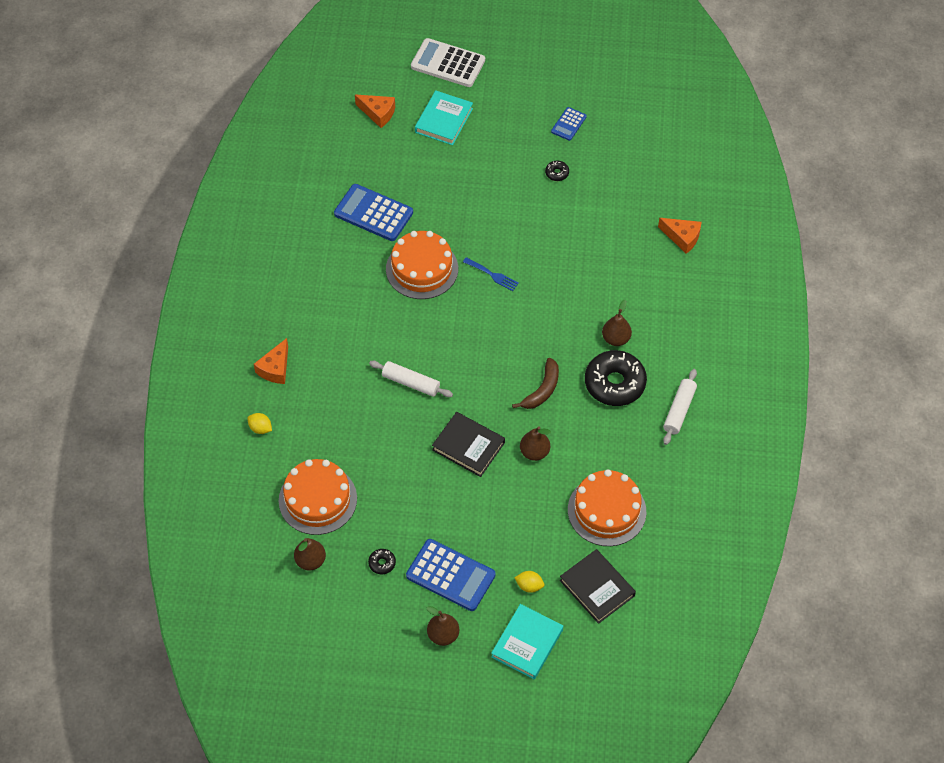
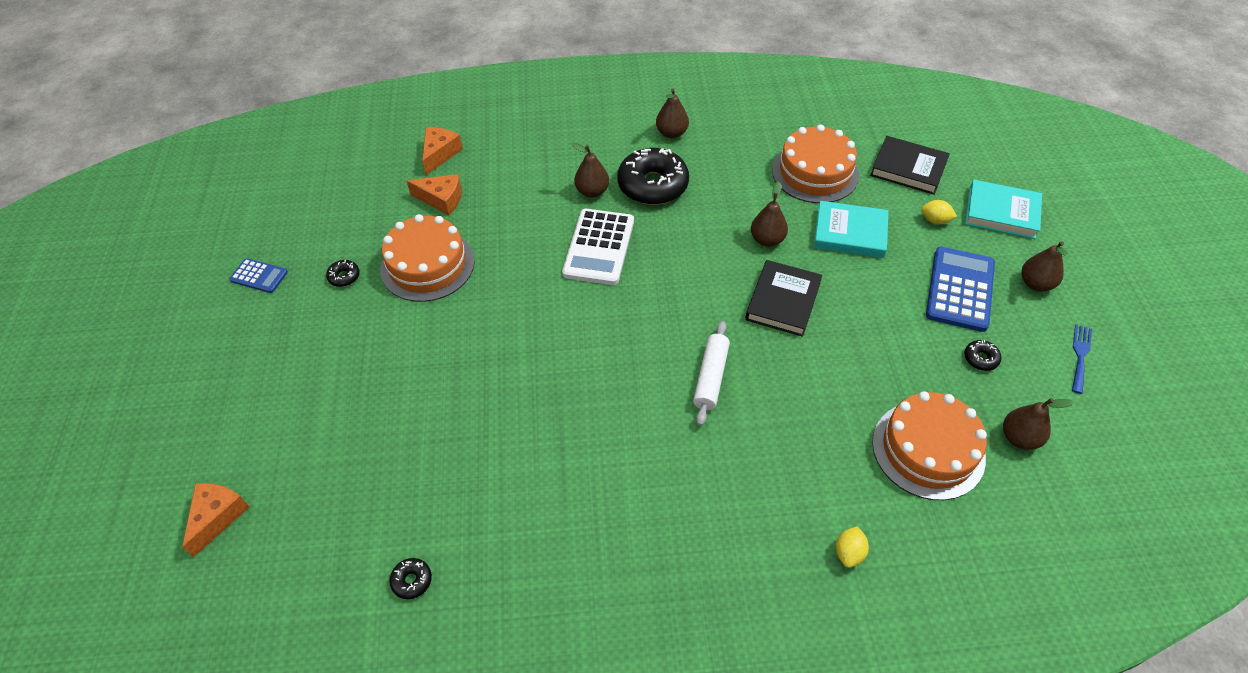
camera: 100 degrees left, 5 degrees down
orange cheese [254,338,288,384] -> orange cheese moved to [407,174,462,215]
blue calculator [334,184,413,241] -> none
orange cake [386,231,458,299] -> orange cake moved to [380,214,474,302]
white calculator [411,38,485,87] -> white calculator moved to [562,209,634,285]
turquoise book [415,91,473,145] -> turquoise book moved to [814,201,889,258]
blue fork [463,257,519,291] -> blue fork moved to [1072,324,1092,394]
brown banana [512,358,559,409] -> none
yellow lemon [514,571,544,593] -> yellow lemon turned 75 degrees counterclockwise [921,200,957,224]
black book [560,549,636,624] -> black book turned 75 degrees clockwise [870,136,950,195]
white rolling pin [663,369,697,445] -> brown pear [656,88,689,138]
none -> black donut [389,558,432,599]

